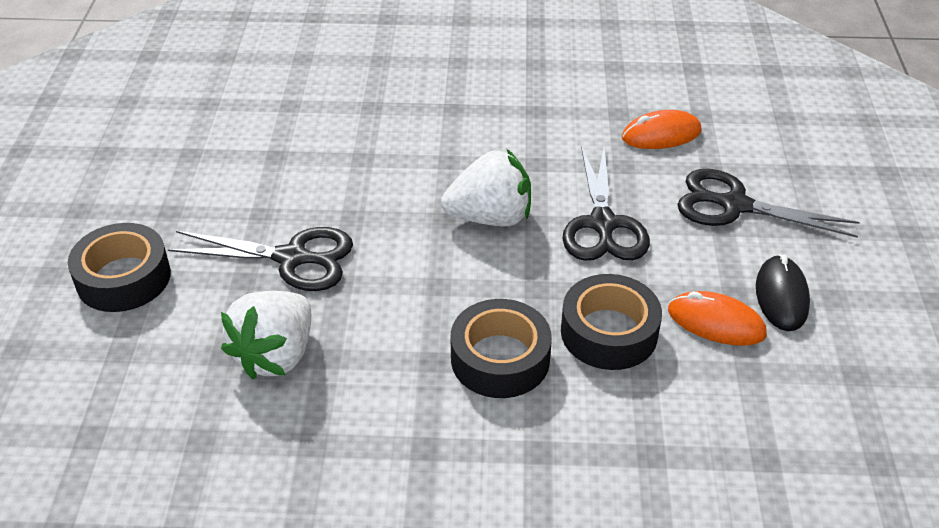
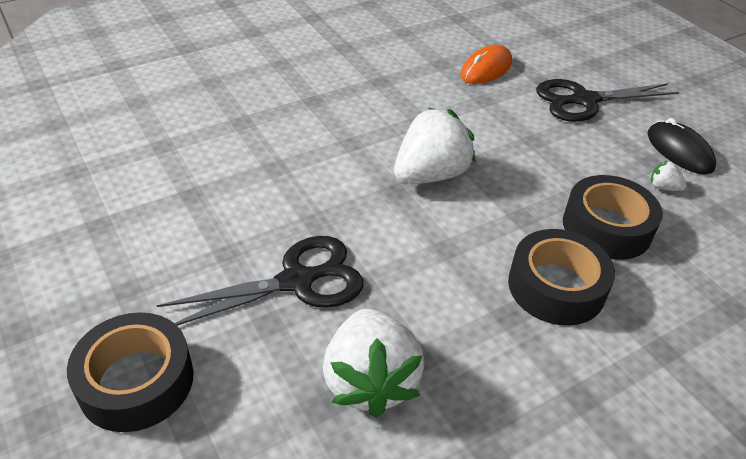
camera: 35 degrees left, 0 degrees up
black scissors [562,146,650,261] -> none
orange mouse [668,291,767,346] -> white strawberry [651,161,686,191]

